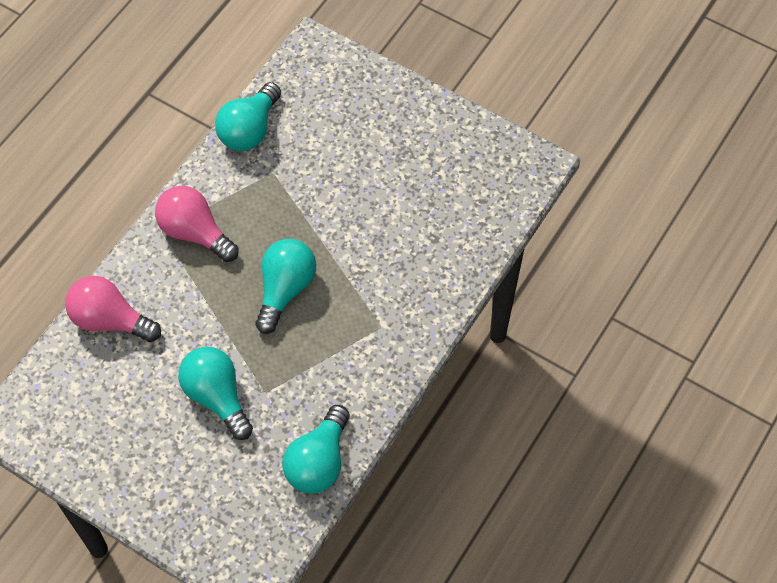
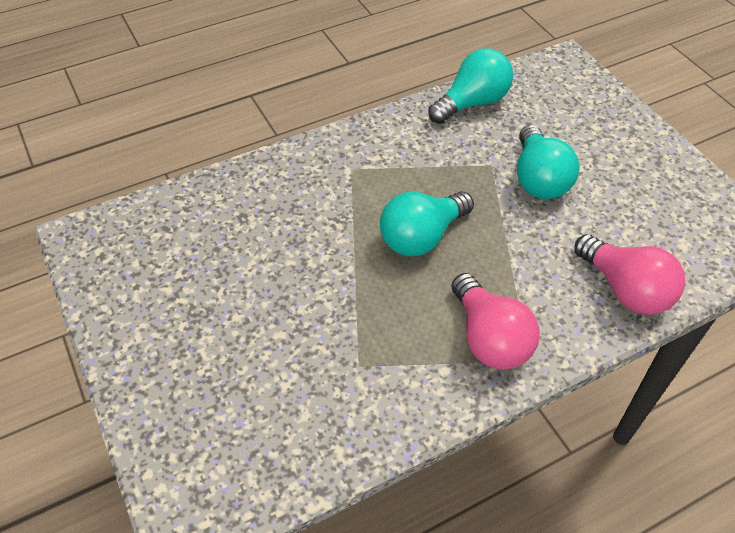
camera: 150 degrees left, 10 degrees down
turquoise light bulb [215,82,281,151] -> none

